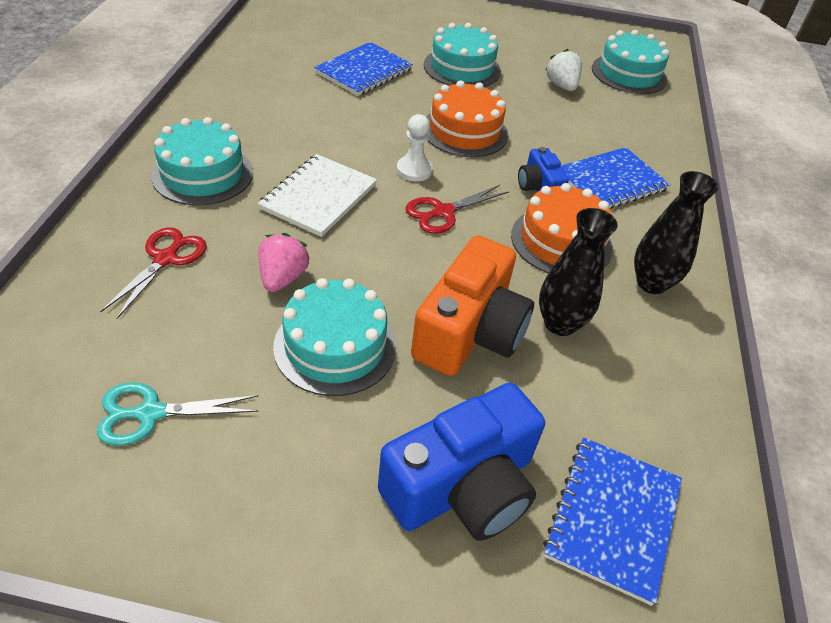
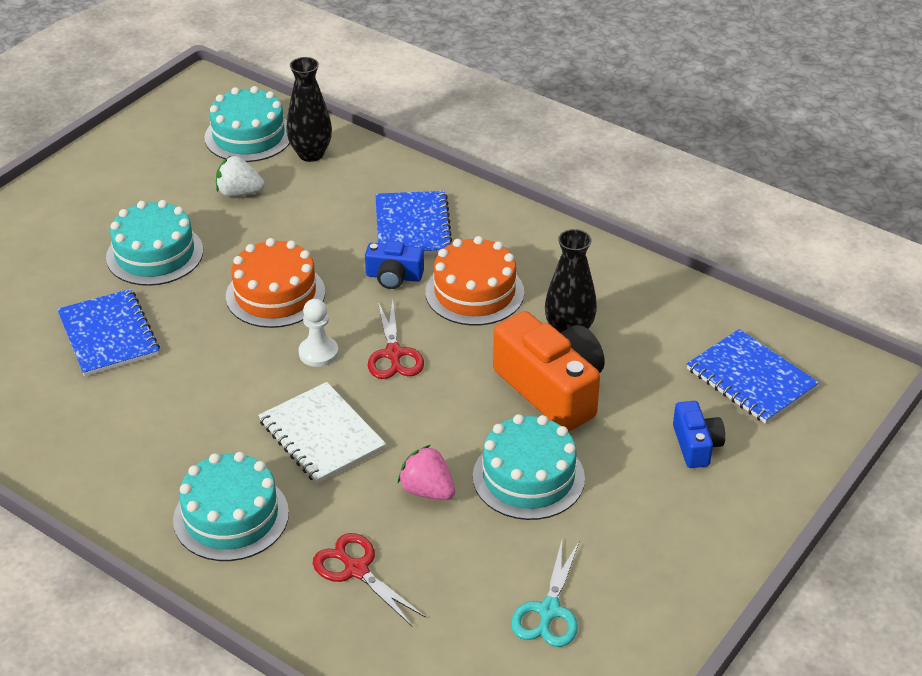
camera: 60 degrees left, 5 degrees down
blue camera [378,383,545,541] -> blue camera [673,401,725,468], size x0.52
black vase [634,171,719,294] -> black vase moved to [286,57,332,162]

